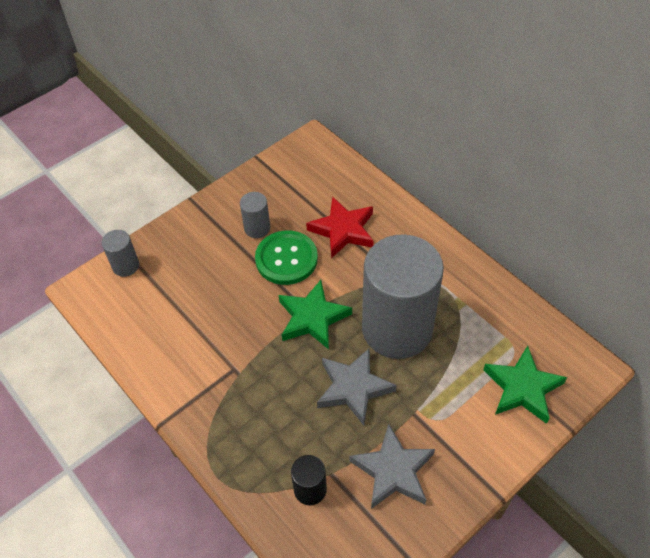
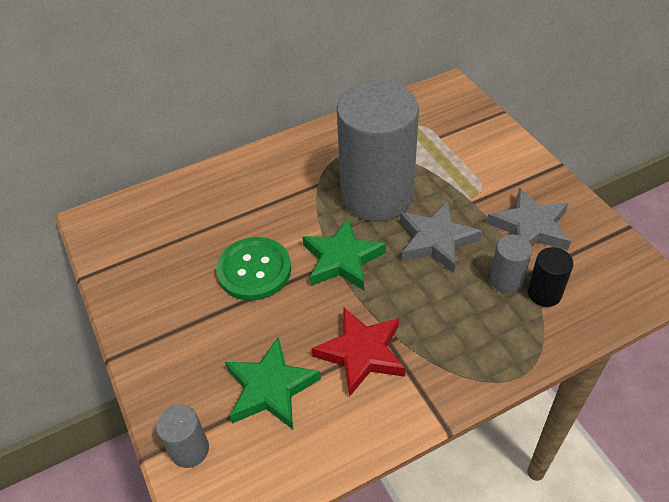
camera: 75 degrees left, 5 degrees down
grey cylinder [240,192,270,238] -> grey cylinder moved to [490,235,532,293]
red star [306,196,374,258] -> red star moved to [311,308,406,397]
green star [484,346,567,424] -> green star moved to [225,337,321,429]

